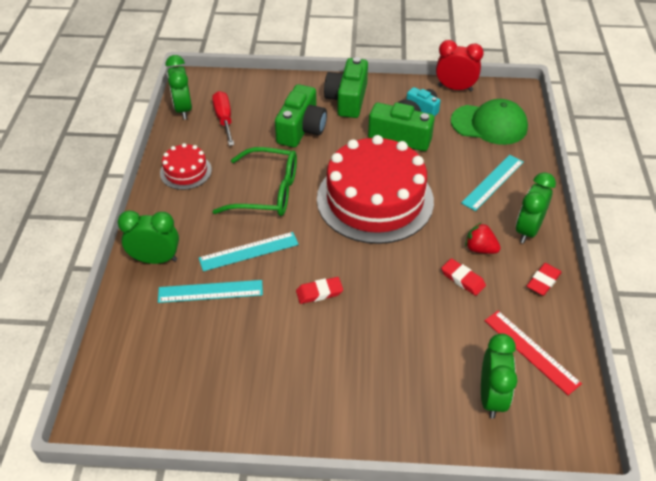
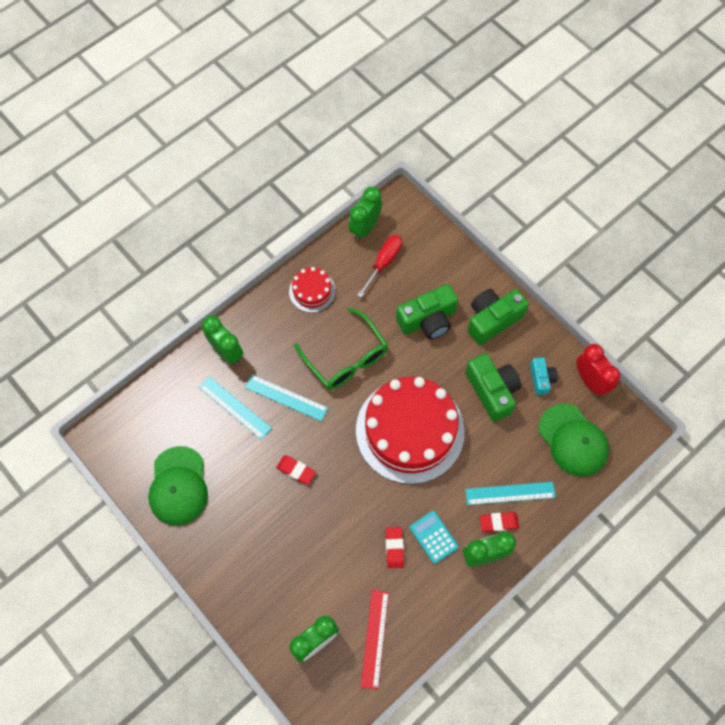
camera: 45 degrees right, 20 degrees up
red strawberry [465,223,501,254] -> turquoise calculator [410,511,459,564]
red eraser [527,263,562,296] -> red eraser moved to [480,512,519,532]
none -> green cap [148,446,208,526]

